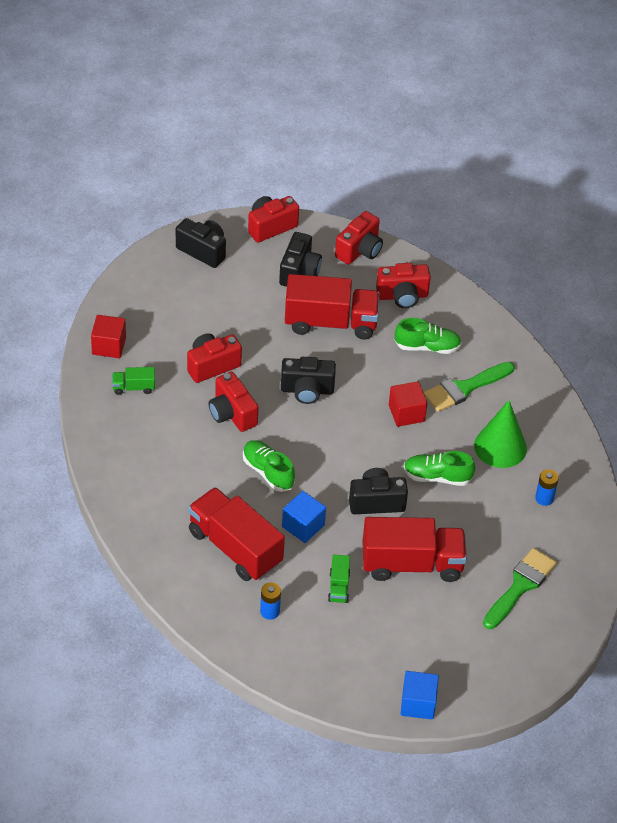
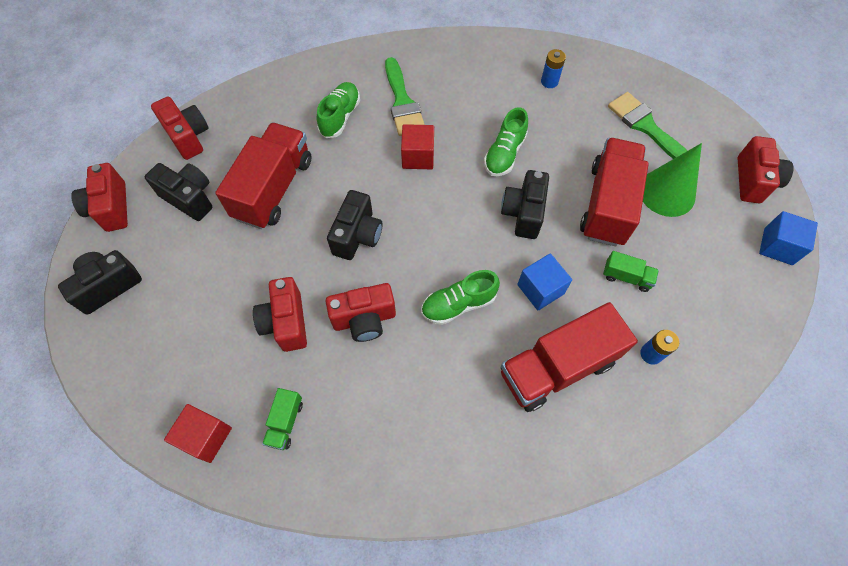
camera: 70 degrees left, 15 degrees up
red camera [376,263,431,308] -> red camera moved to [738,136,793,203]
green cone [474,400,527,468] -> green cone moved to [643,143,702,217]

